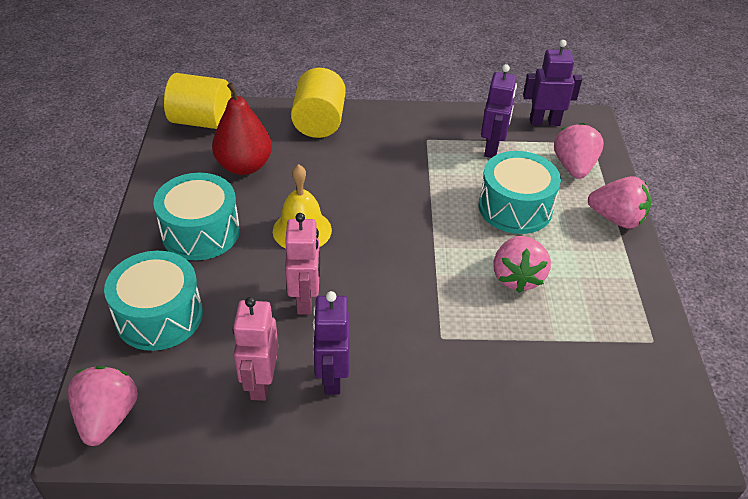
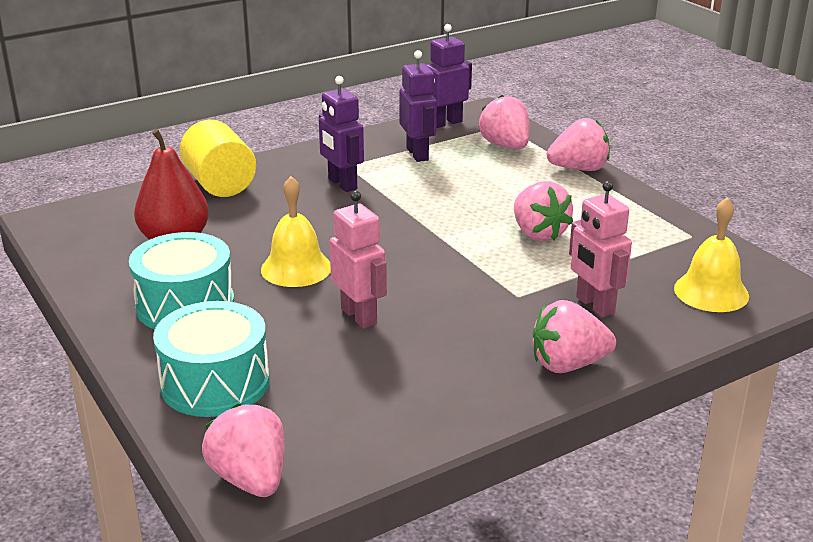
camera: 30 degrees left, 15 degrees down
yellow cylinder [164,73,231,129] -> none
pink robot [233,297,278,401] -> pink robot moved to [569,181,632,317]
purple robot [313,291,350,395] -> purple robot moved to [319,76,364,192]
turquoise drum [479,151,561,234] -> none
none -> pink strawberry [533,300,616,373]
none -> yellow bell [674,197,749,312]

